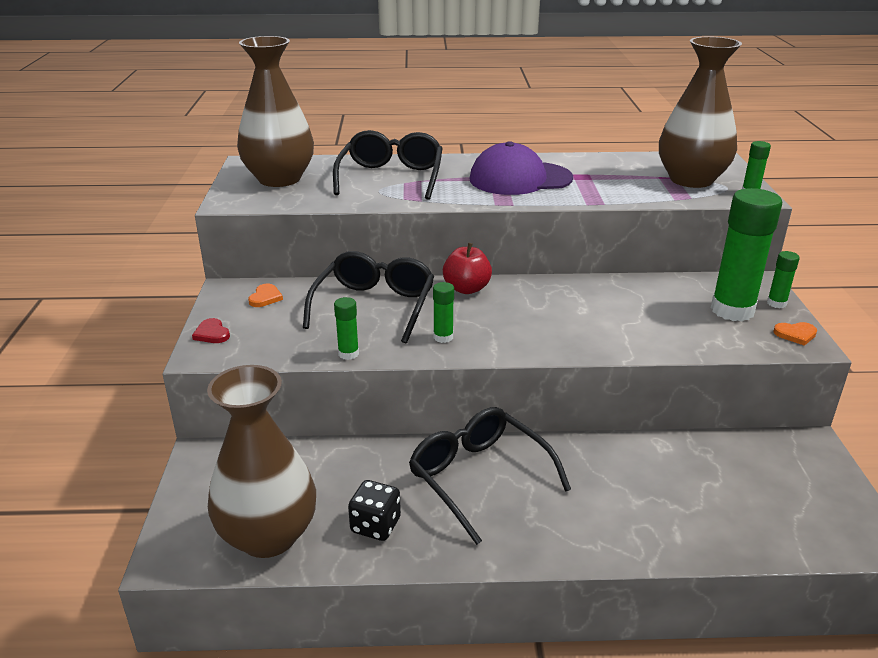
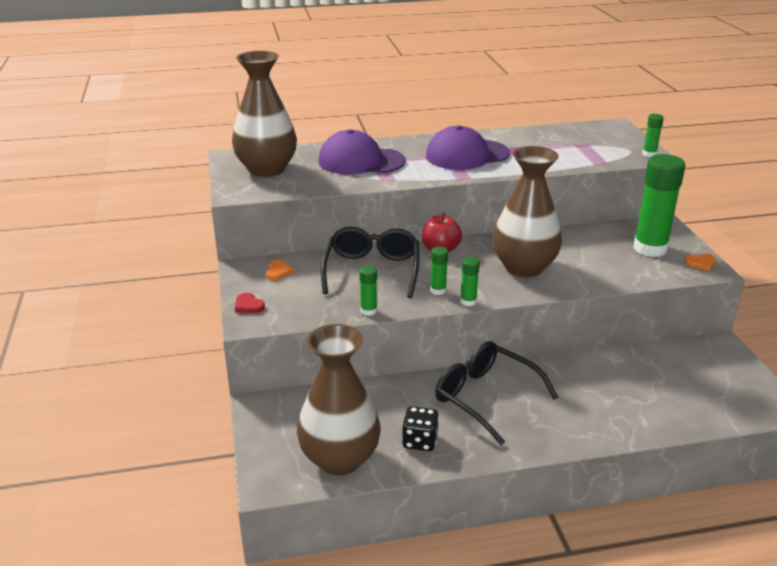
camera: 10 degrees left, 0 degrees up
black glasses [333,130,443,200] -> purple cap [318,129,405,174]
brown vase [659,36,742,188] -> brown vase moved to [493,146,562,277]
green glue stick [767,251,800,308] -> green glue stick moved to [460,257,480,306]

